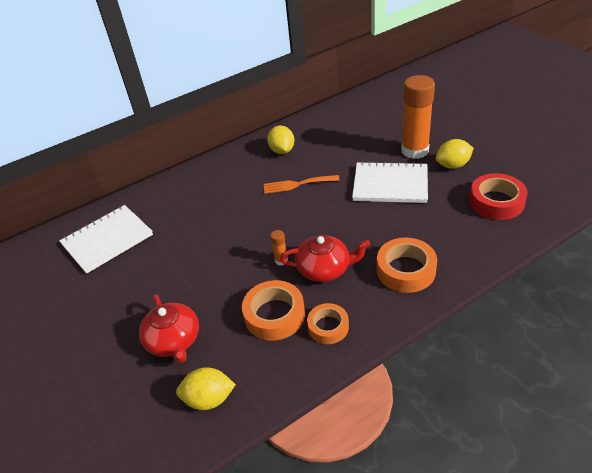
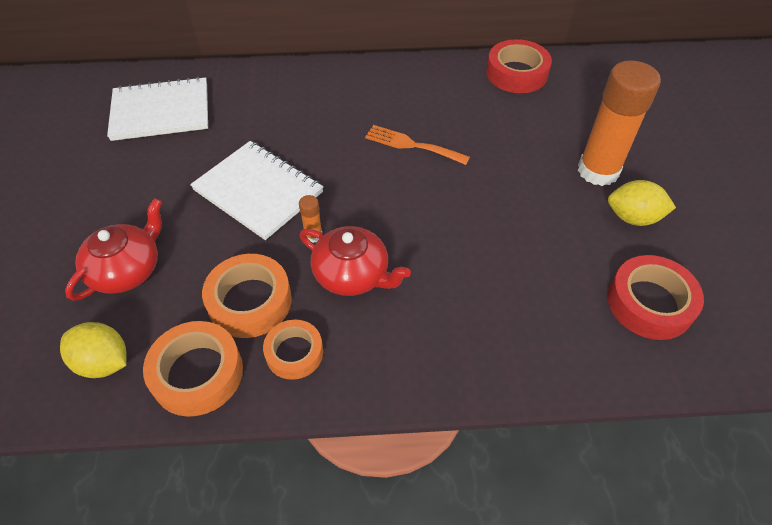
camera: 25 degrees right, 10 degrees up
red teapot [139,294,199,363] -> red teapot turned 150 degrees counterclockwise [65,198,162,301]
yellow lemon [267,125,295,154] -> none
white notebook [352,161,428,203] -> white notebook moved to [190,141,323,240]
orange tape [377,237,437,293] -> orange tape moved to [143,321,243,417]
none -> red tape [486,39,552,93]

